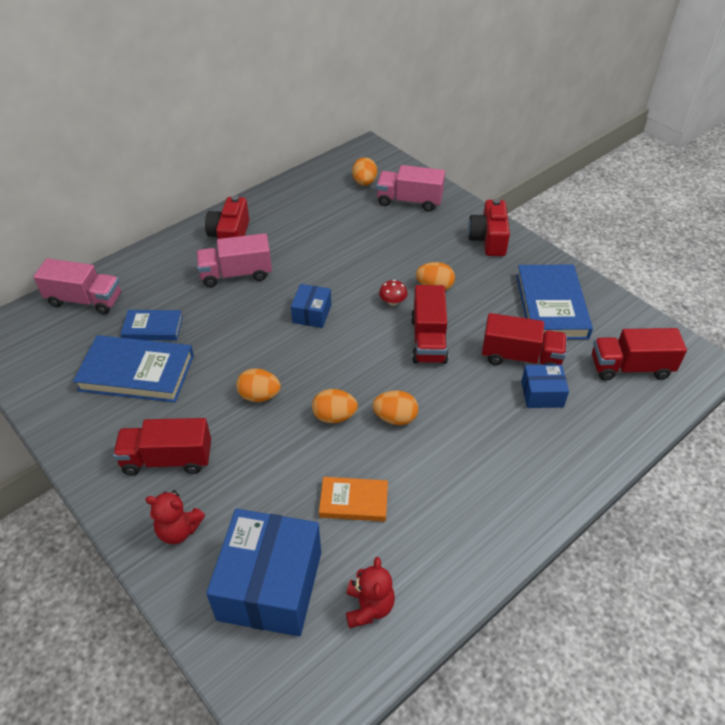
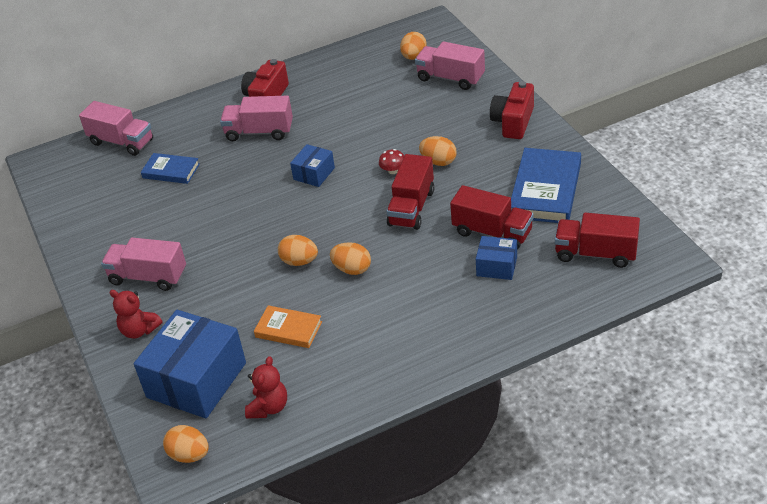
camera: 20 degrees right, 5 degrees down
blue book [73,335,194,402] -> none
red truck [113,418,211,476] -> pink truck [101,237,186,291]
orange egg [236,368,281,402] -> orange egg moved to [163,425,209,463]

